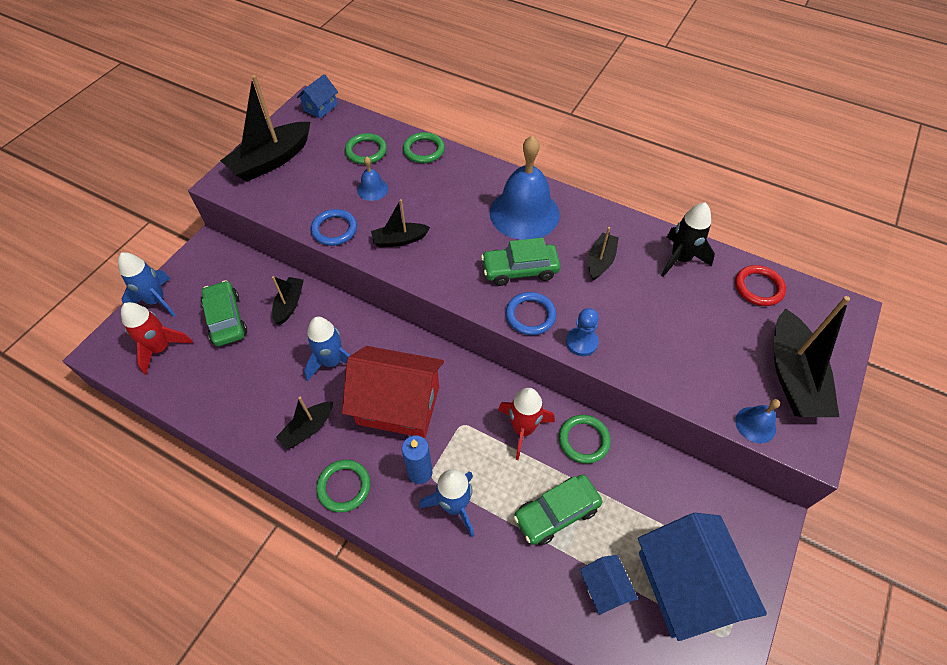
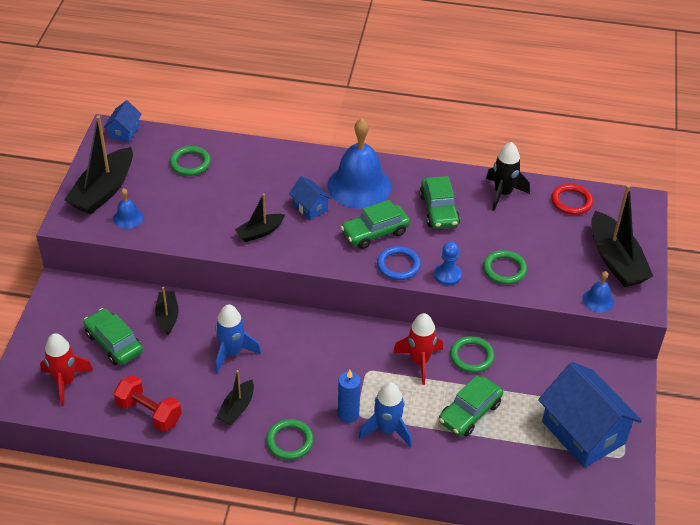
camera: 20 degrees left, 10 degrees down
blue rocket [118,252,176,317] -> none
blue ring [311,209,357,246] -> none
red house [342,346,444,438] -> none
blue bell [357,156,388,201] -> blue bell moved to [113,188,143,229]
green ring [403,132,445,163] -> green ring moved to [483,250,527,284]
blue house [580,555,638,615] -> blue house moved to [289,176,332,220]
black boat [588,227,619,280] -> green car [419,176,460,229]
none -> red dumbbell [114,375,182,432]

